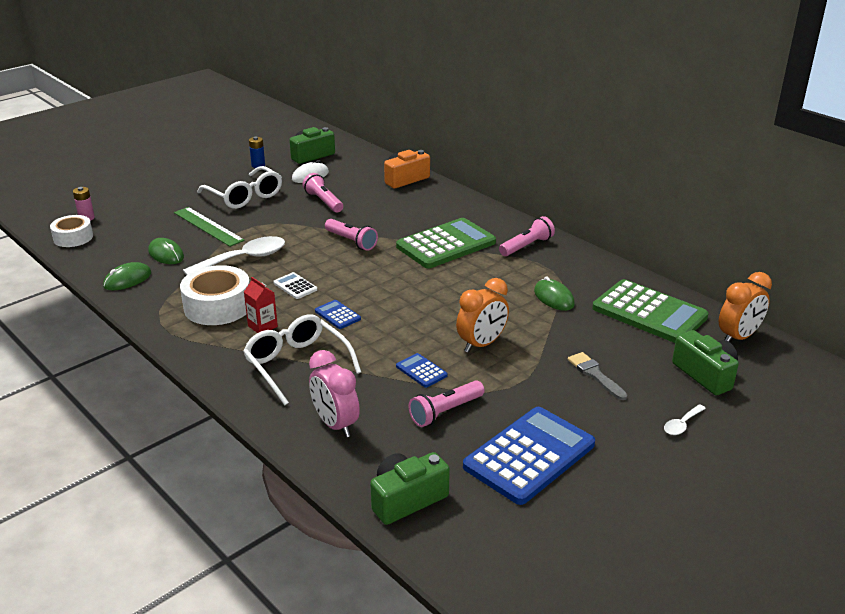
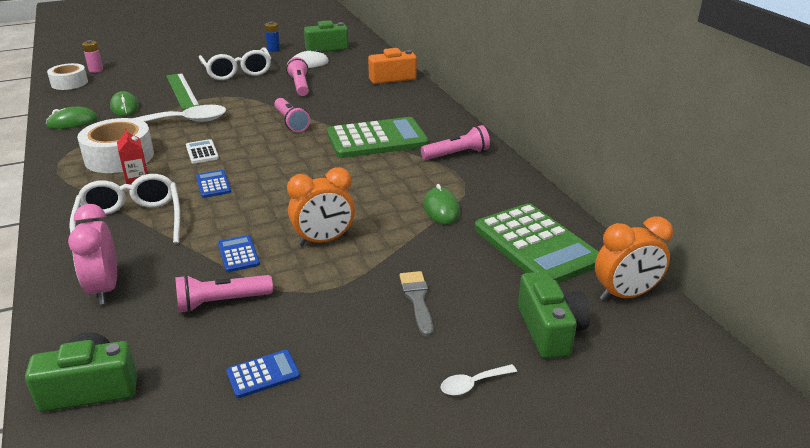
camera: 20 degrees right, 0 degrees up
blue calculator [463,407,595,505] -> blue calculator [226,350,300,398], size x0.44

